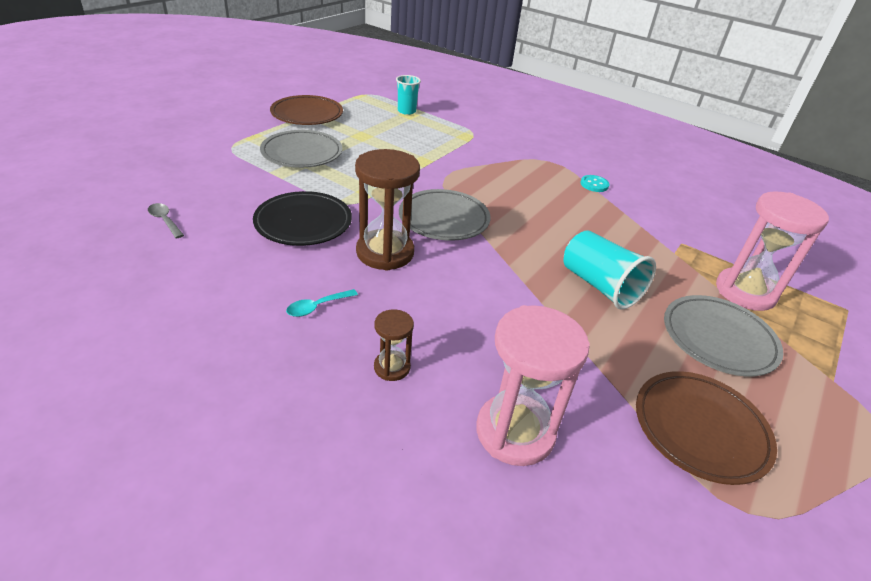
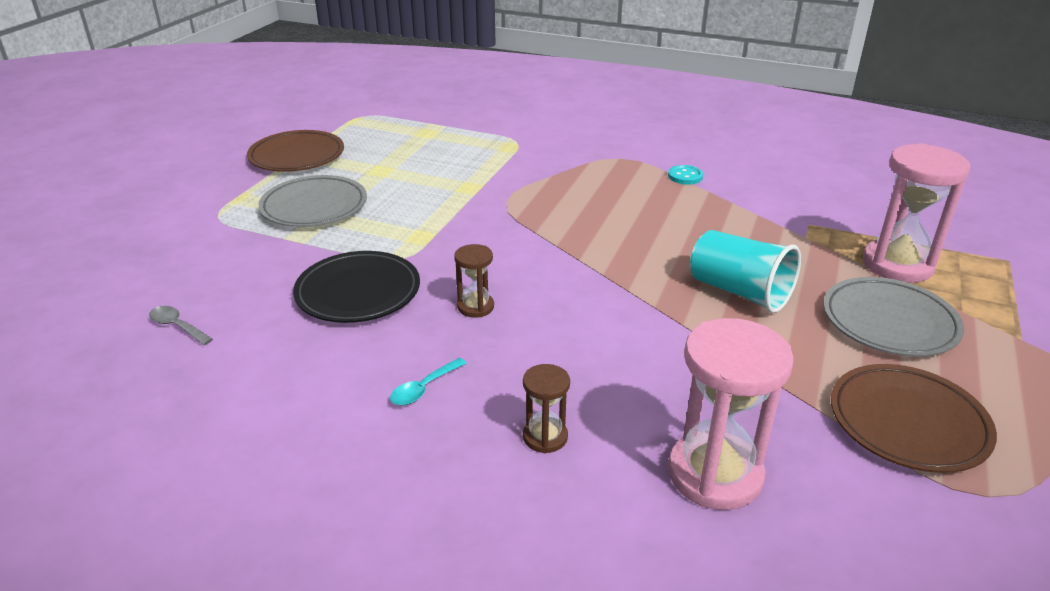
camera: 10 degrees left, 5 degrees down
brown hourglass [355,149,420,271] -> brown hourglass [454,244,494,317], size x0.50
turquoise cup [396,75,421,115] -> none
grey plate [399,189,491,241] -> none

